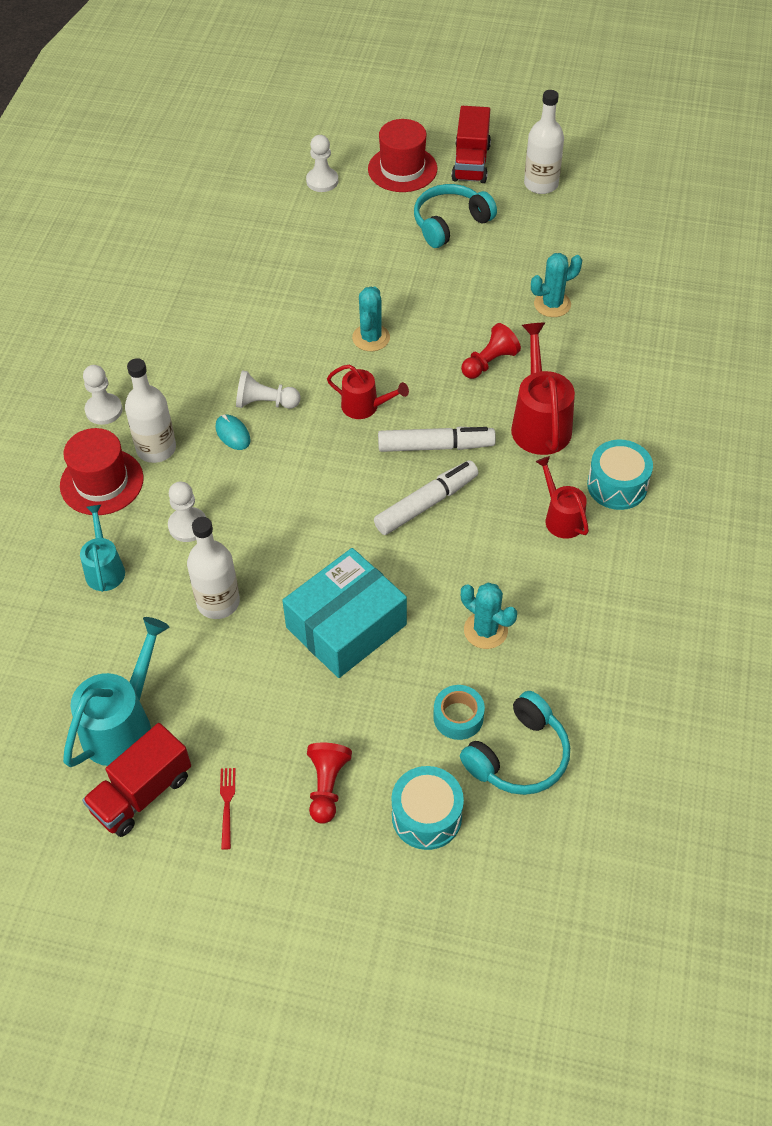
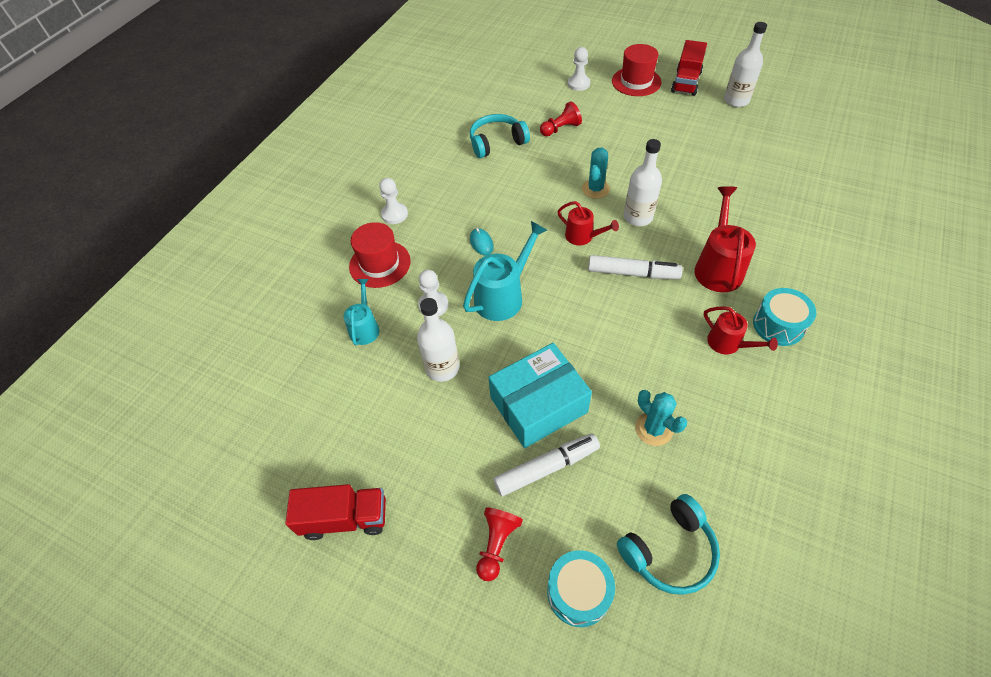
camera: 15 degrees right, 0 degrees up
turquoise watering can [63,617,169,767] -> turquoise watering can moved to [463,221,547,321]
red truck [82,723,191,837] -> red truck turned 150 degrees counterclockwise [285,484,386,540]
white bottle [125,358,176,463] -> white bottle moved to [624,139,662,226]
red fork [220,768,236,850] -> none
white pawn [236,370,300,409] -> none
white marker [374,460,478,535] -> white marker moved to [493,434,600,497]
turquoise headphones [414,184,497,248] -> turquoise headphones moved to [470,114,530,158]
turquoise tape [433,685,485,740] -> none
red pawn [461,323,521,379] -> red pawn moved to [540,101,582,136]
turquoise cactus [531,253,582,317] -> none
red watering can [536,456,589,539] -> red watering can turned 150 degrees clockwise [704,306,778,354]

